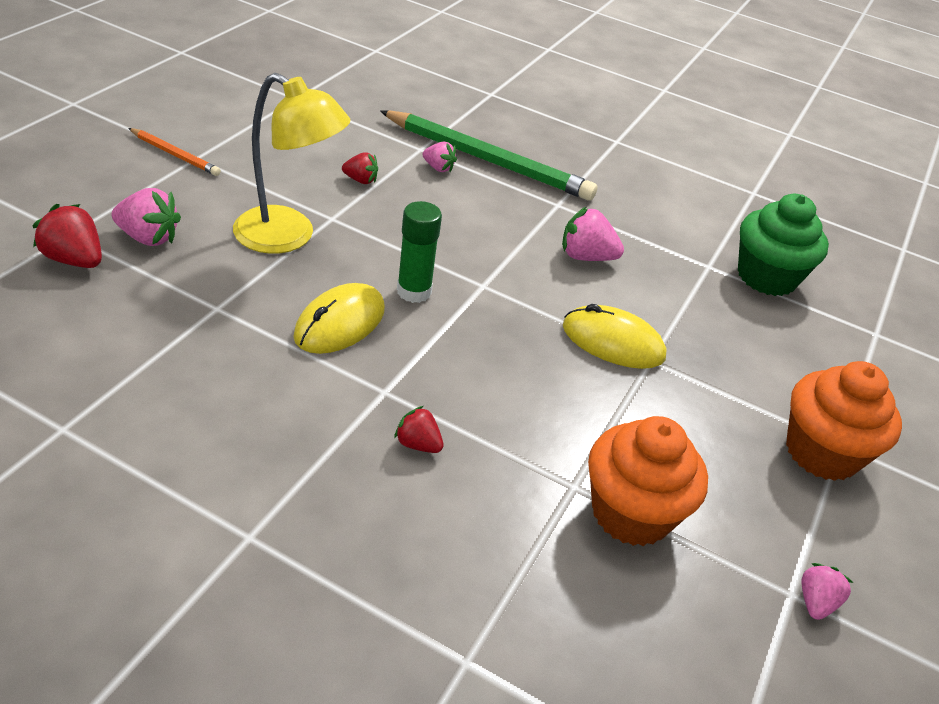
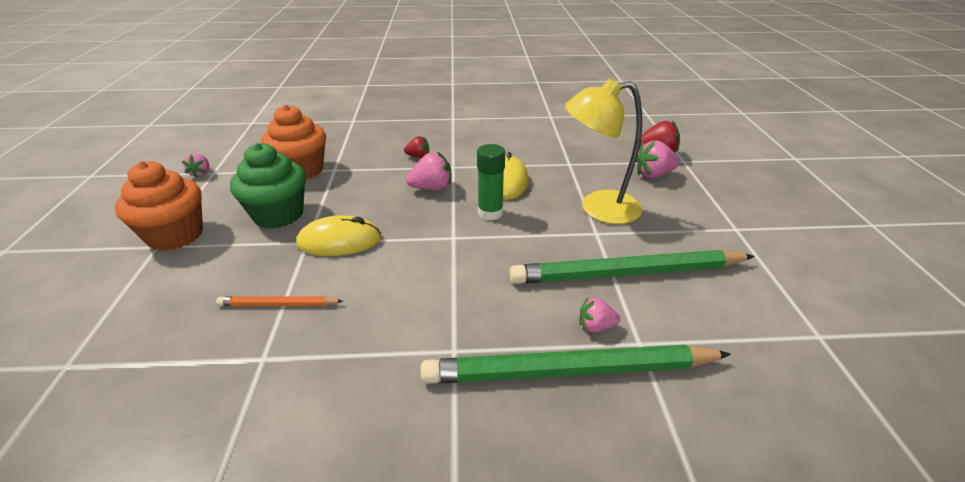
camera: 155 degrees right, 5 degrees down
orange pencil [128,128,221,176] -> orange pencil moved to [216,297,343,306]
red strawberry [342,153,378,184] -> green pencil [509,250,755,284]
pink strawberry [562,207,624,261] -> pink strawberry moved to [406,152,452,191]
green cupcake [738,194,829,296] -> green cupcake moved to [230,143,306,229]

